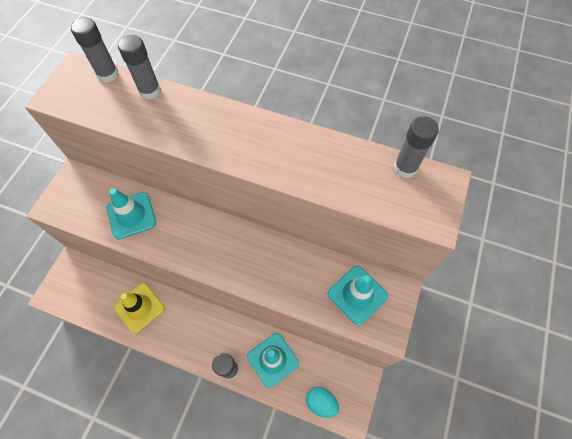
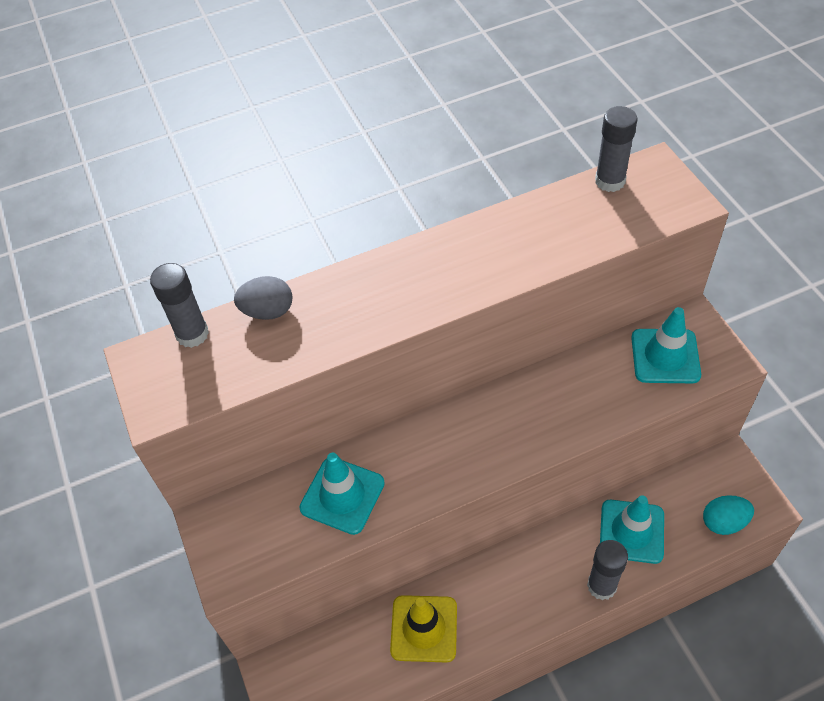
camera: 40 degrees left, 10 degrees down
grey glue stick [118,35,161,99] -> grey egg [234,276,293,320]

